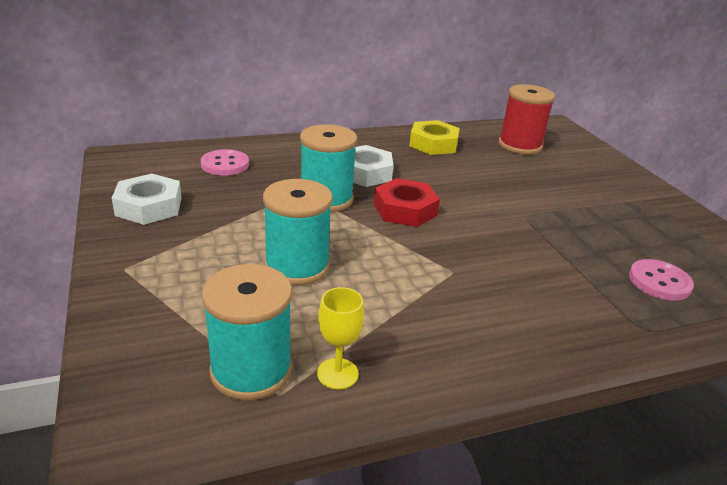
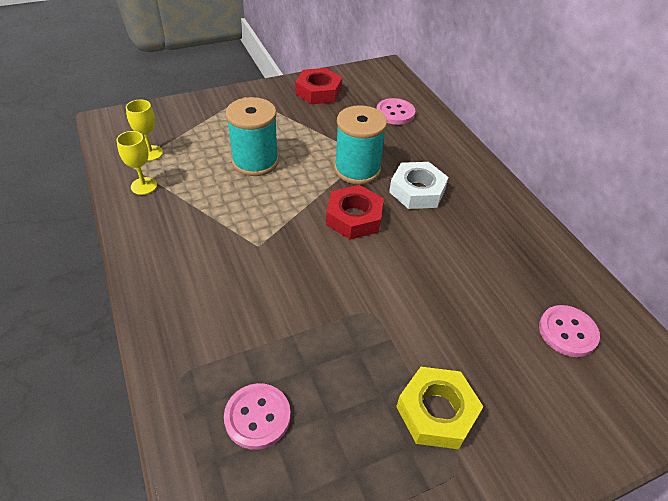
camera: 85 degrees right, 15 degrees up
white nut [112,174,182,225] -> red nut [295,68,342,104]
turquoise spool [202,264,292,400] -> yellow goblet [126,100,163,161]
yellow nut [409,120,460,155] -> yellow nut moved to [396,367,484,449]
red spool [499,84,555,154] -> pink button [539,305,600,357]

